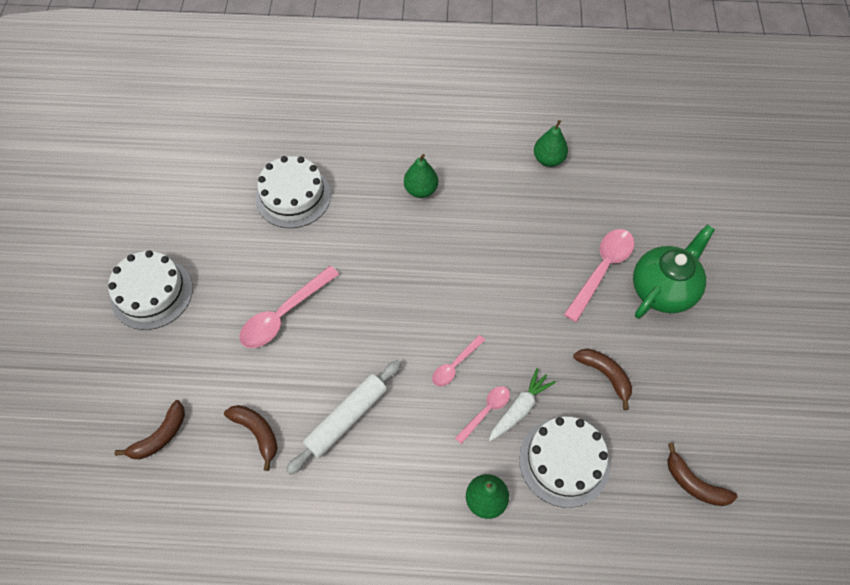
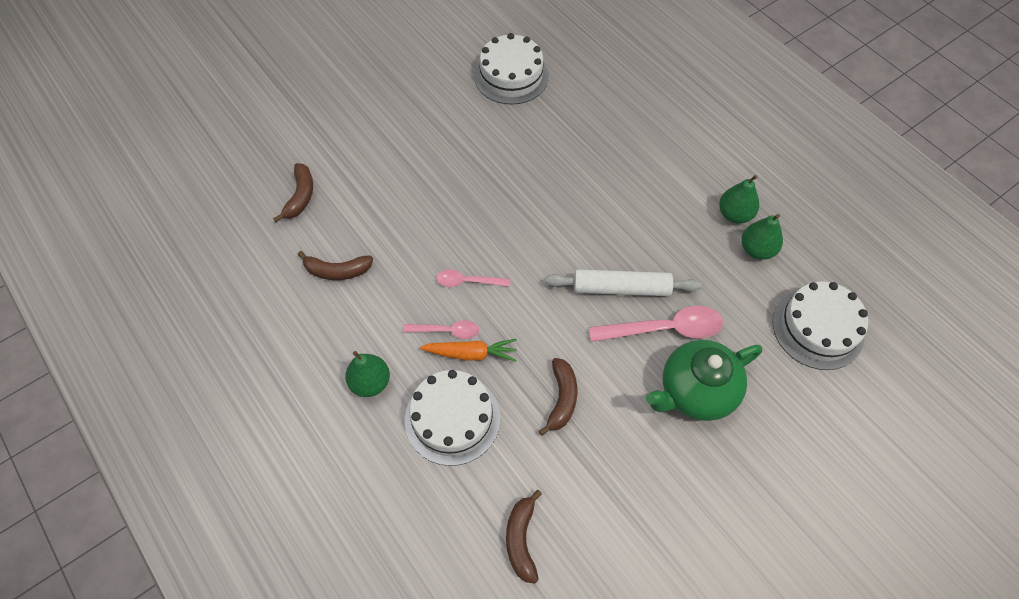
camera: 50 degrees right, 0 degrees up
white cake [108,250,193,330] -> white cake moved to [773,281,868,370]
brown banana [114,400,185,459] -> brown banana moved to [298,251,373,280]
pink spoon [239,266,339,348] -> none
white rolling pin [286,360,401,475] -> white rolling pin moved to [545,269,702,296]
green pear [404,154,438,198] -> green pear moved to [742,214,783,260]
white carrot [489,368,556,441] -> orange carrot [420,339,517,362]
green teapot [633,224,715,319] -> green teapot turned 150 degrees clockwise [646,340,762,421]

